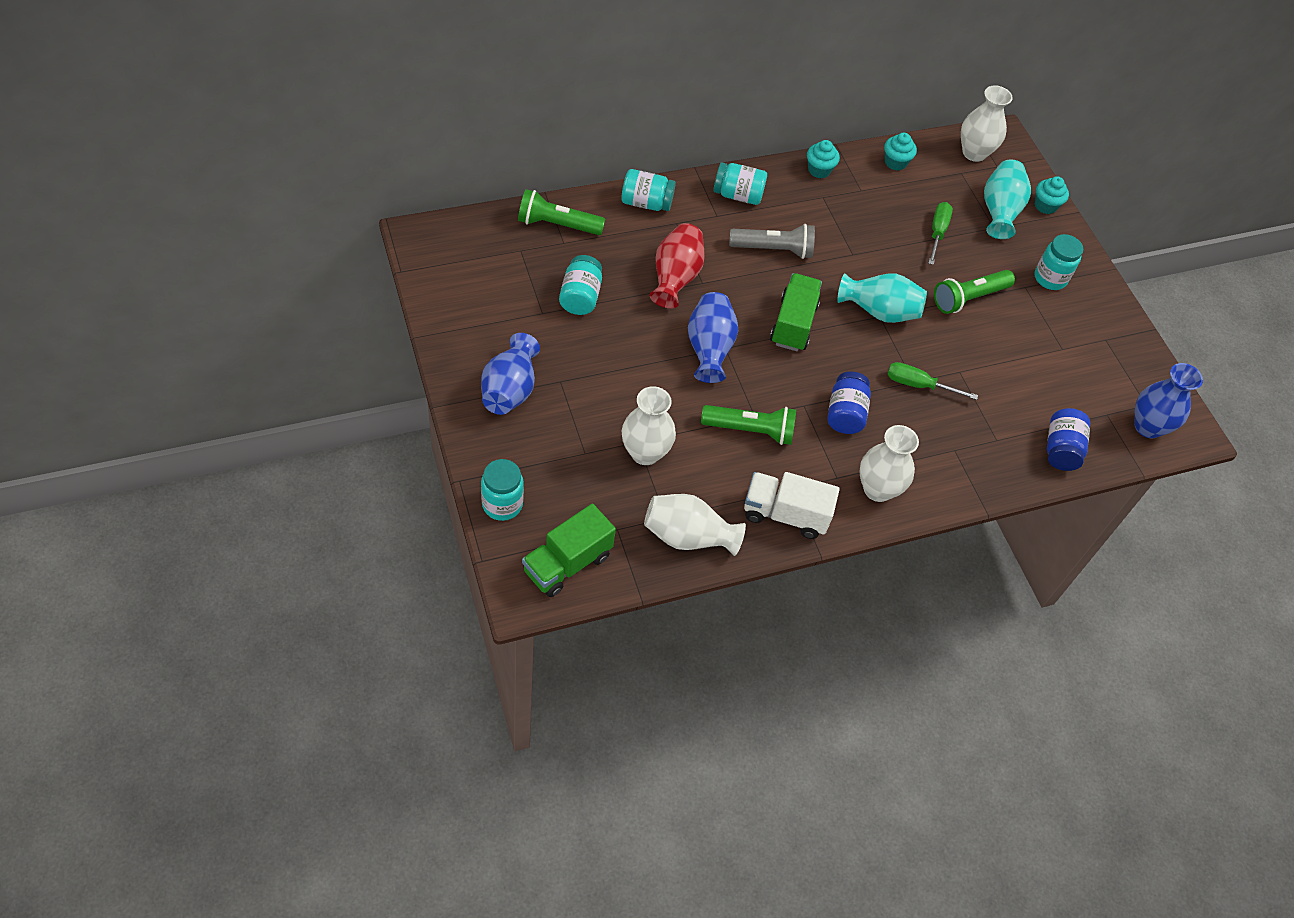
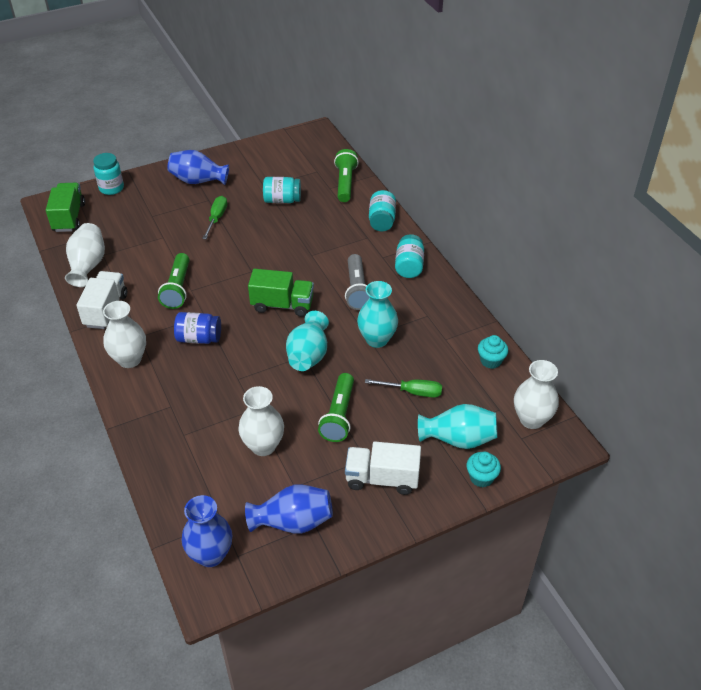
camera: 90 degrees right, 10 degrees down
green truck [522,504,616,597] -> green truck turned 45 degrees clockwise [46,183,85,232]
white vase [622,386,676,465] -> white vase moved to [238,386,284,456]
red vase [650,223,705,309] -> none
blue vase [688,292,738,383] -> blue vase moved to [245,484,333,534]
turquoise cupcake [807,140,840,178] -> none
green screwdriver [887,362,978,400] -> green screwdriver moved to [202,196,227,239]
green flashlight [934,270,1015,314] -> green flashlight turned 135 degrees counterclockwise [318,373,354,442]
turquoise jar [1035,234,1083,290] -> white truck [345,442,421,495]
blue jar [1047,408,1090,471] -> none
none -> turquoise vase [357,281,398,348]

